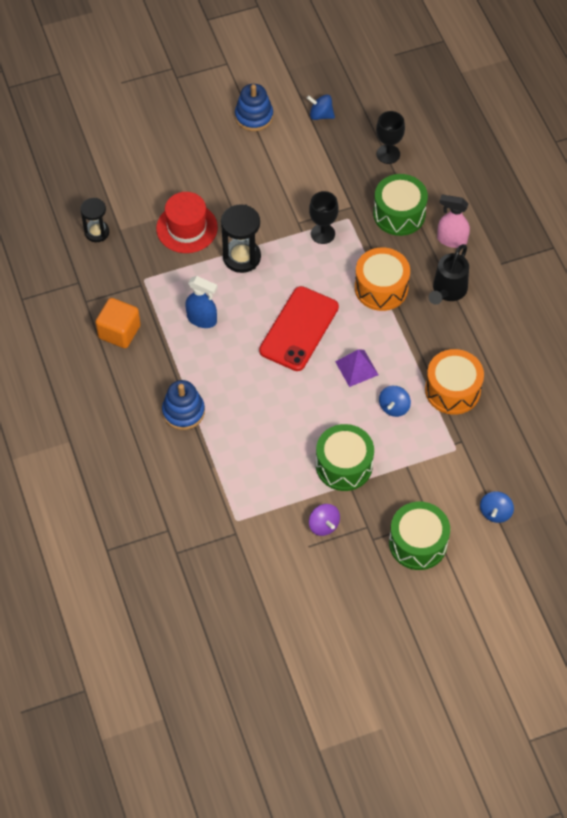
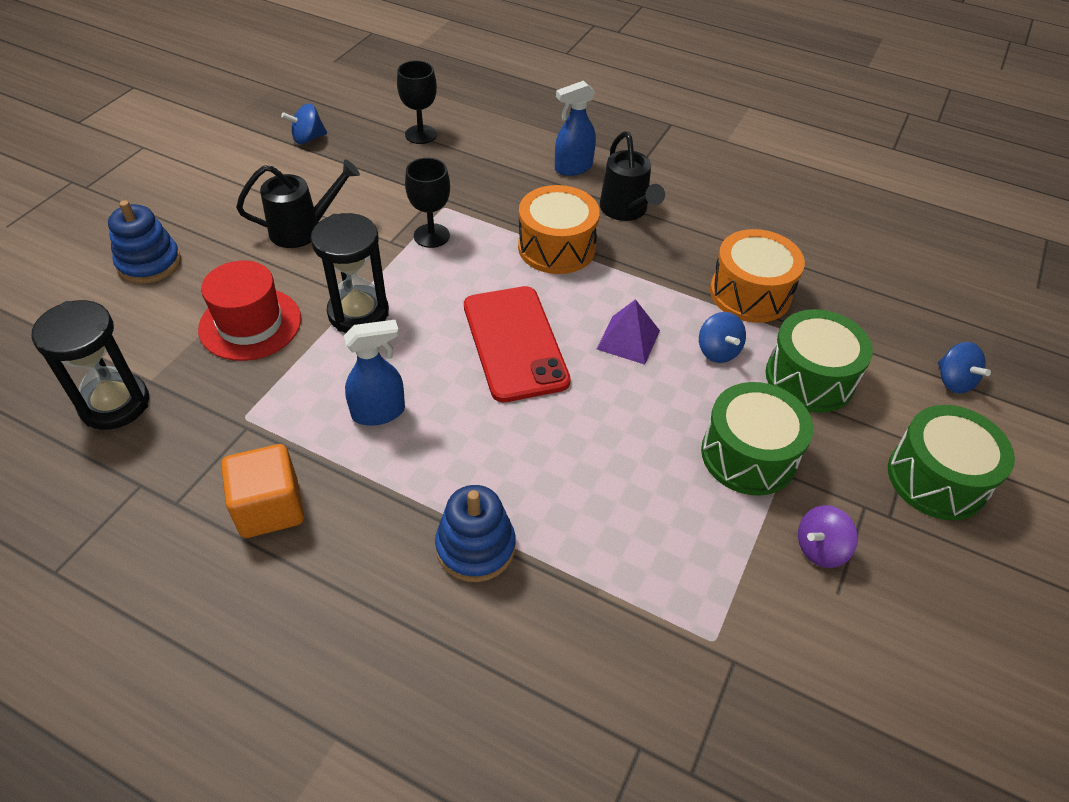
camera: 45 degrees left, 10 degrees down
black hourglass [80,198,109,242] -> black hourglass [32,300,149,430], size x1.52
blue stacking toy [235,84,273,131] -> blue stacking toy moved to [108,200,181,284]
purple spinning top [309,504,340,536] -> purple spinning top turned 135 degrees clockwise [798,505,858,568]
green drum [373,174,428,236] -> green drum moved to [766,309,873,413]
pink spray bottle [437,195,470,248] -> blue spray bottle [555,81,596,176]
none -> black watering can [236,159,360,248]

